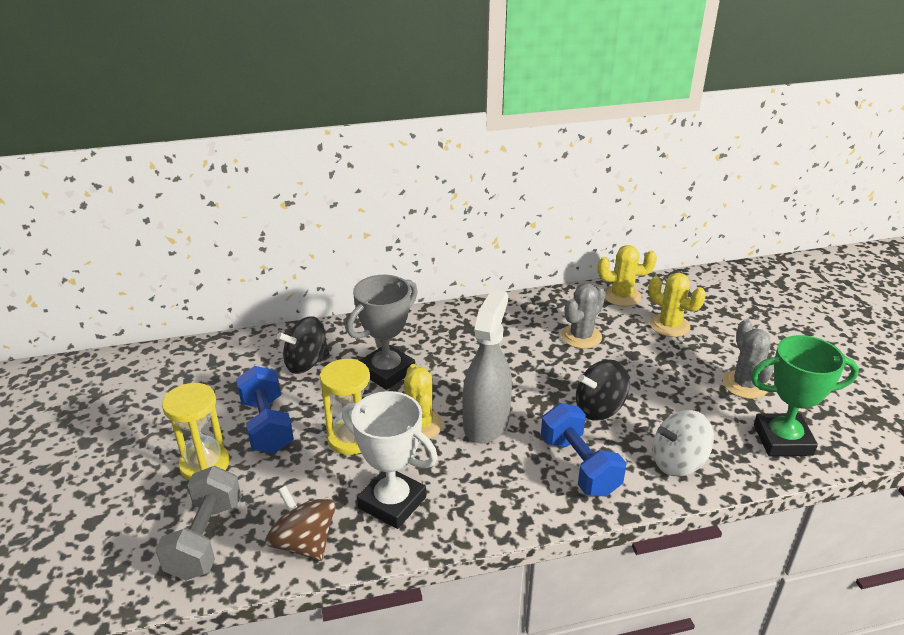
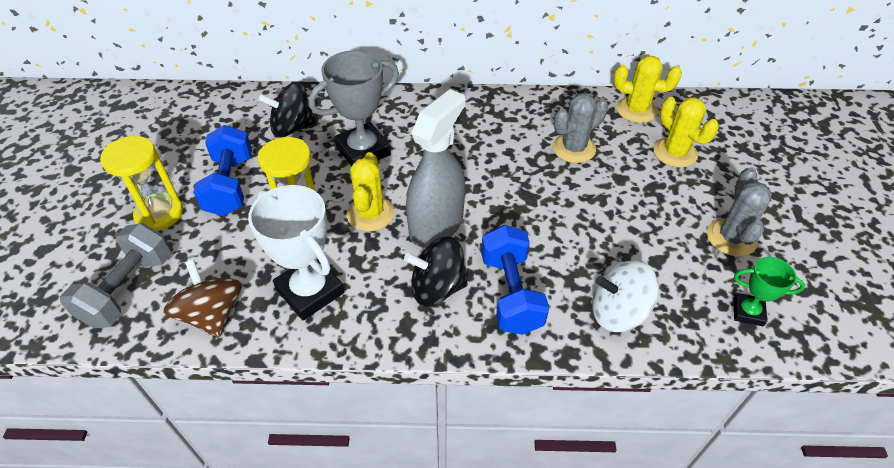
camera: 15 degrees right, 15 degrees up
black spinning top [576,360,630,421] -> black spinning top moved to [404,236,468,307]
green trophy [751,335,859,456] -> green trophy [733,257,805,326], size x0.55

